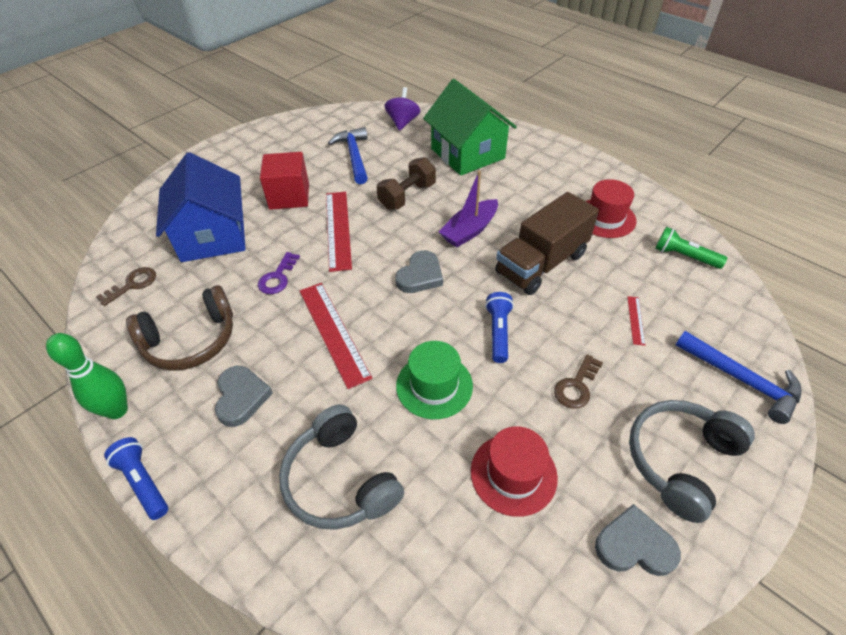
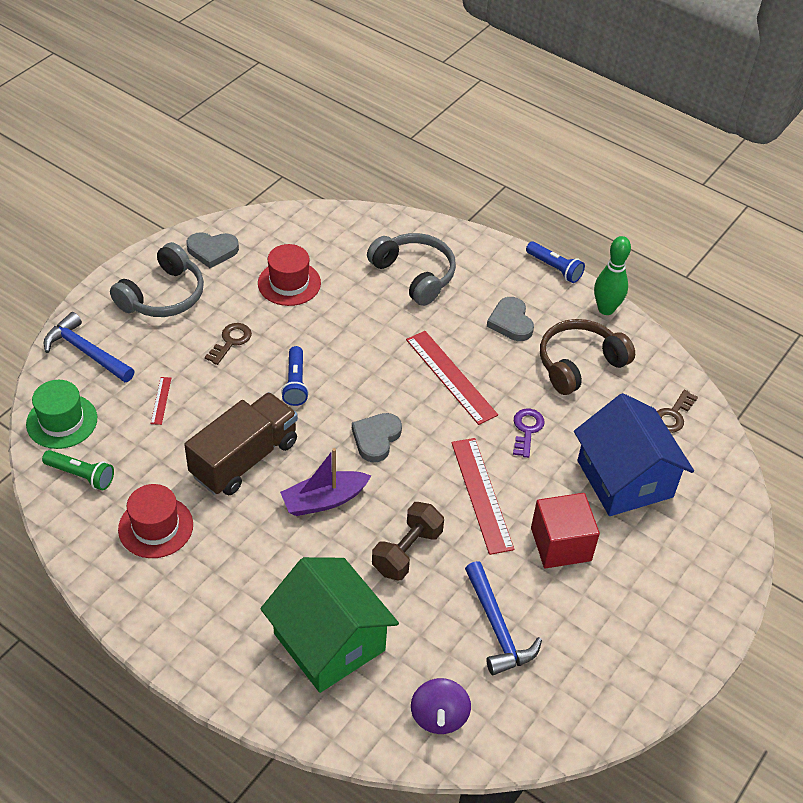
camera: 170 degrees right, 0 degrees up
green hat [396,341,473,419] -> green hat moved to [26,380,97,449]
purple boat [439,171,498,247] -> purple boat turned 150 degrees counterclockwise [280,448,371,516]

